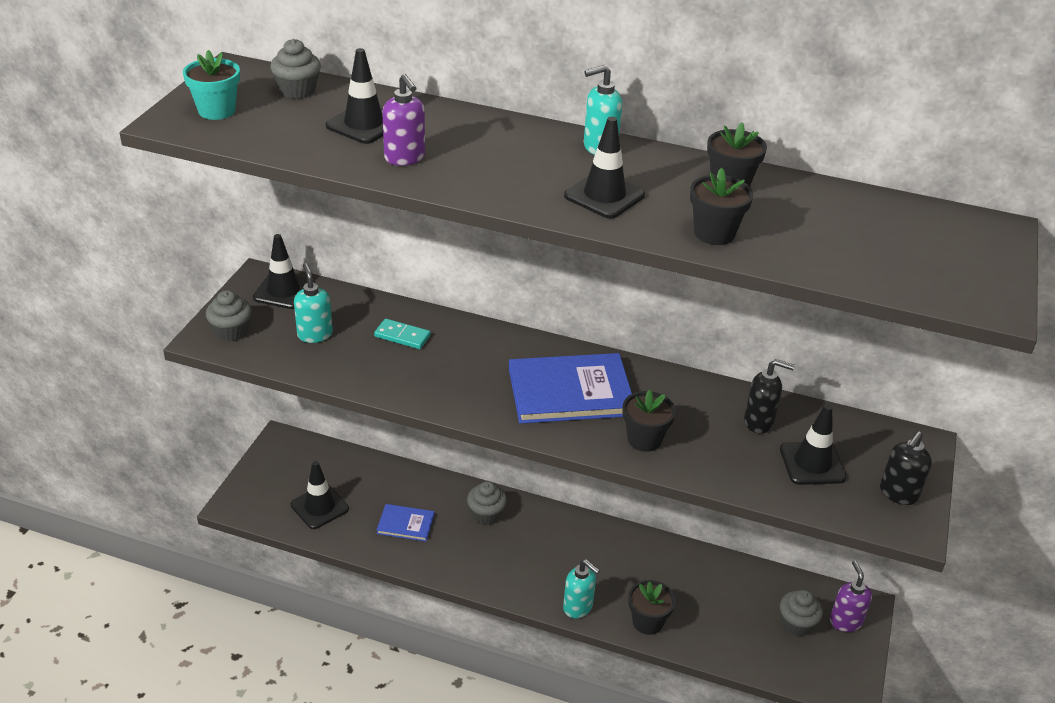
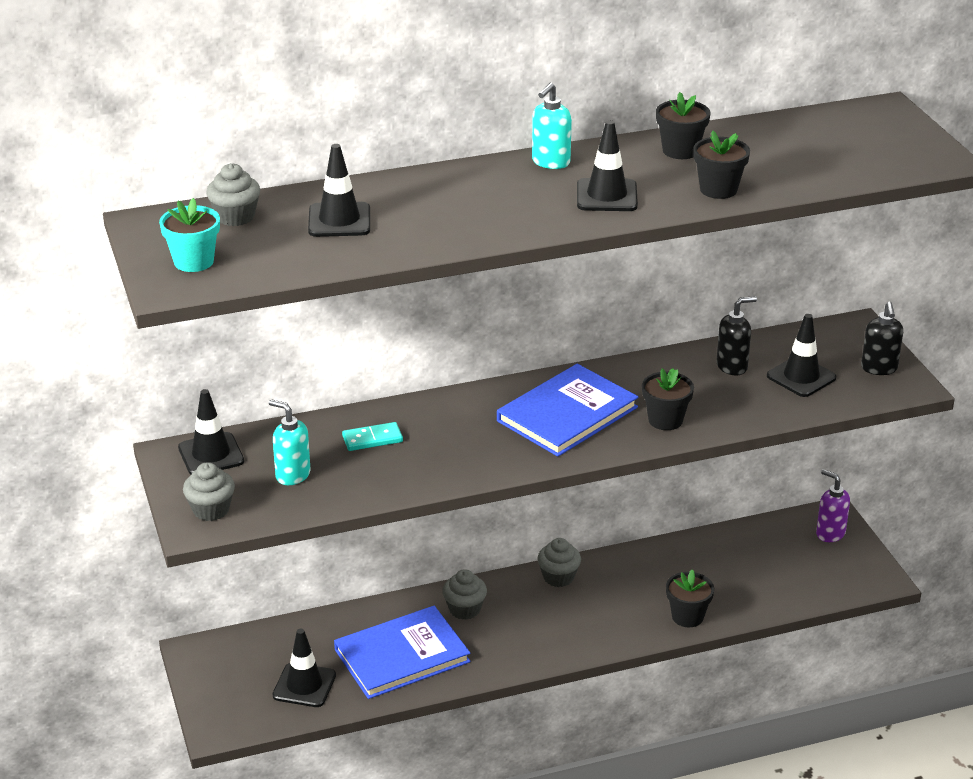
camera: 35 degrees left, 5 degrees down
blue book [377,504,434,541] -> blue book [334,606,471,699], size x1.96
purple soap dispenser [382,74,425,166] -> none
turquoise soap dispenser [563,560,600,618] -> none
grey cupcake [780,590,823,636] -> grey cupcake moved to [538,538,581,587]

